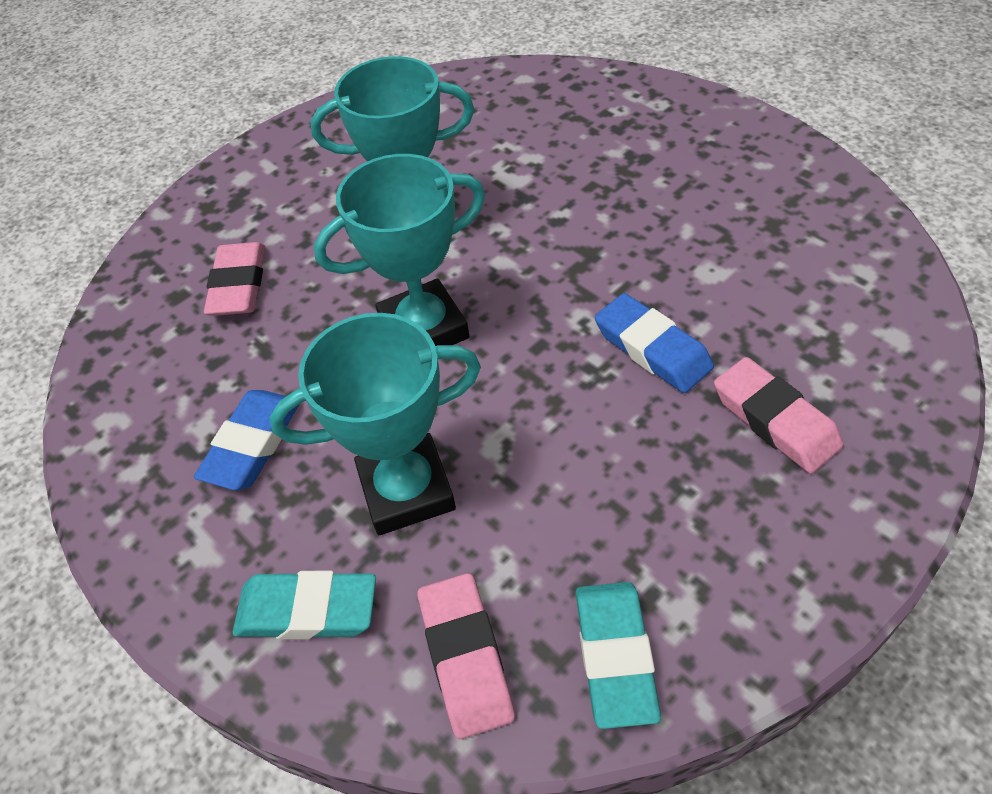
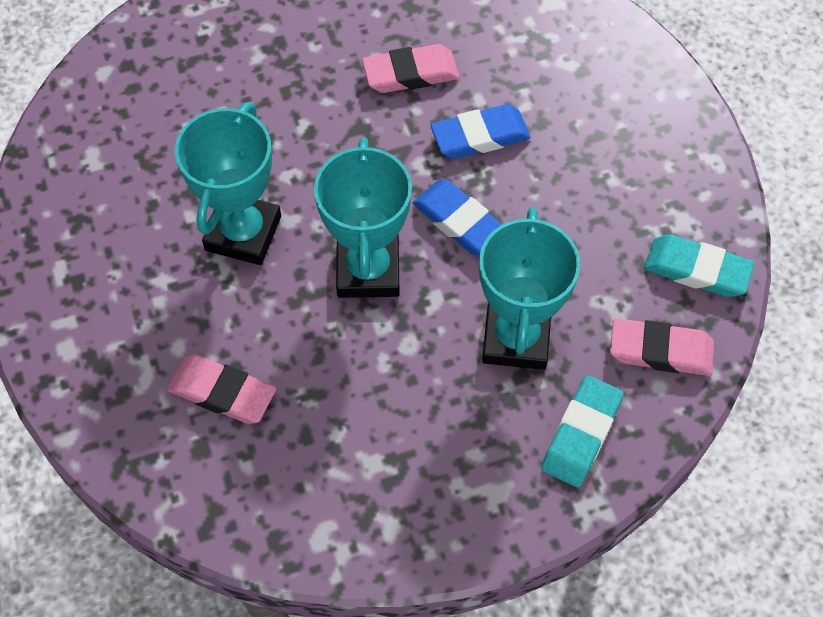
camera: 70 degrees left, 10 degrees up
blue eraser [194,390,299,490] -> blue eraser moved to [413,180,502,255]
pink eraser [714,357,843,474] -> pink eraser moved to [362,44,459,93]

